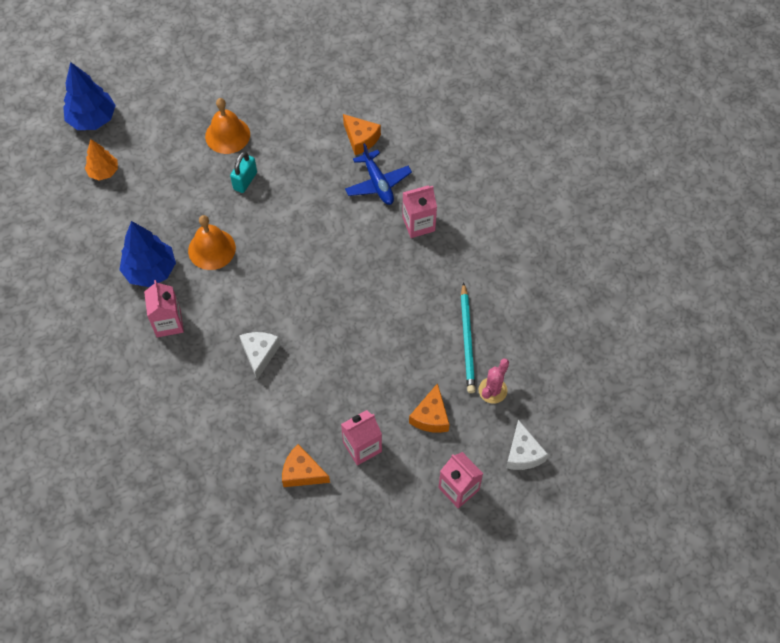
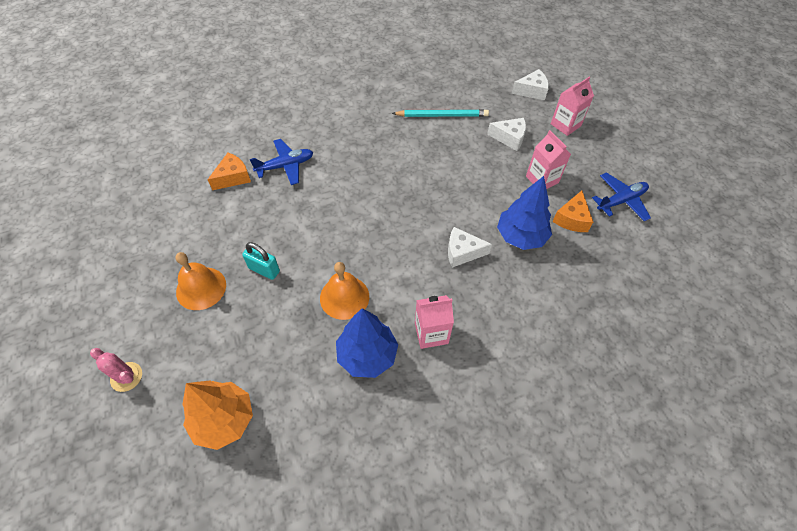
camera: 90 degrees left, 5 degrees down
blue tree [63,62,116,130] -> blue tree moved to [497,176,552,250]
orange tree [85,139,118,181] -> orange tree [182,381,253,450], size x1.60
pink carton [402,186,437,238] -> none
orange cheese [409,383,450,433] -> white cheese [487,118,526,151]
pink cactus [478,359,509,404] -> pink cactus moved to [90,348,142,392]
none -> blue plane [592,172,651,222]

